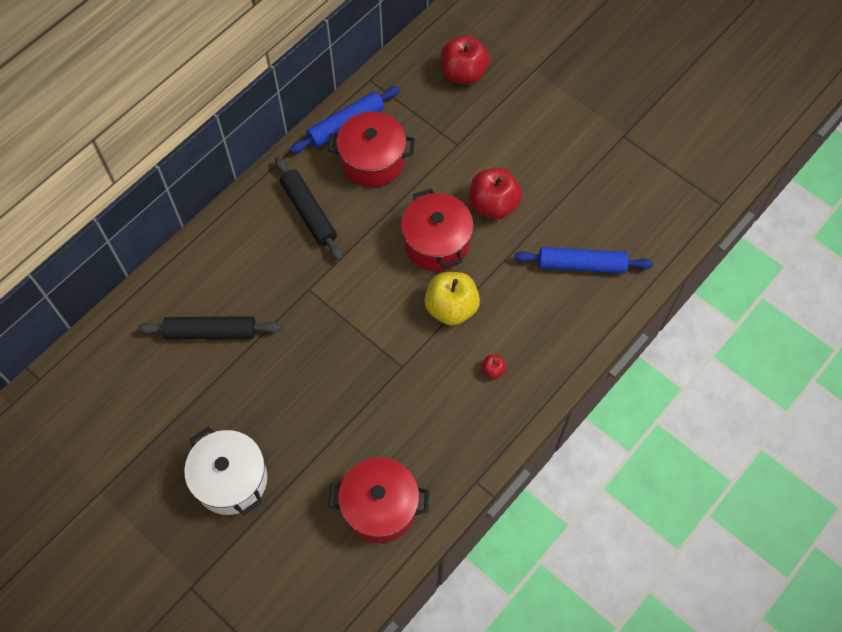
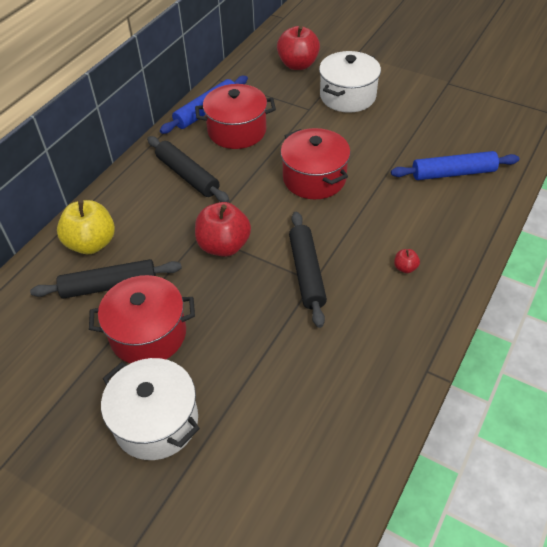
camera: 10 degrees left, 15 degrees down
red pot [328,457,429,543] -> red pot moved to [89,275,195,364]
yellow apple [424,272,480,326] -> yellow apple moved to [57,200,115,254]
red apple [469,168,522,219] -> red apple moved to [195,202,251,257]
none -> black rolling pin [289,212,327,328]
none -> white pot [319,51,381,113]

